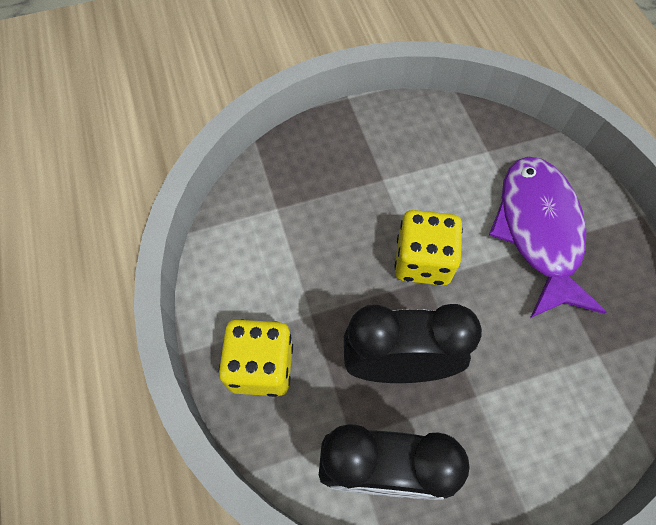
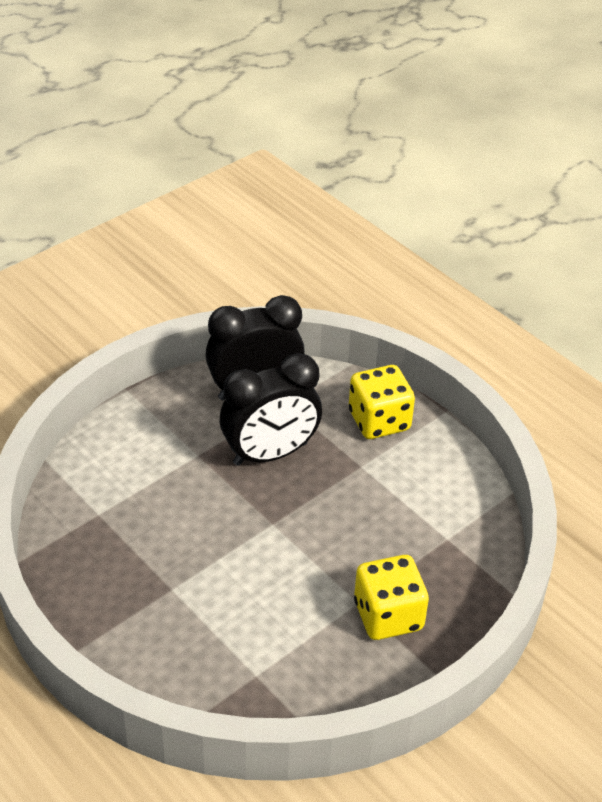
camera: 155 degrees right, 20 degrees down
yellow dice [394,210,463,286] -> yellow dice moved to [354,555,429,640]
purple fish [489,157,607,318] -> none

